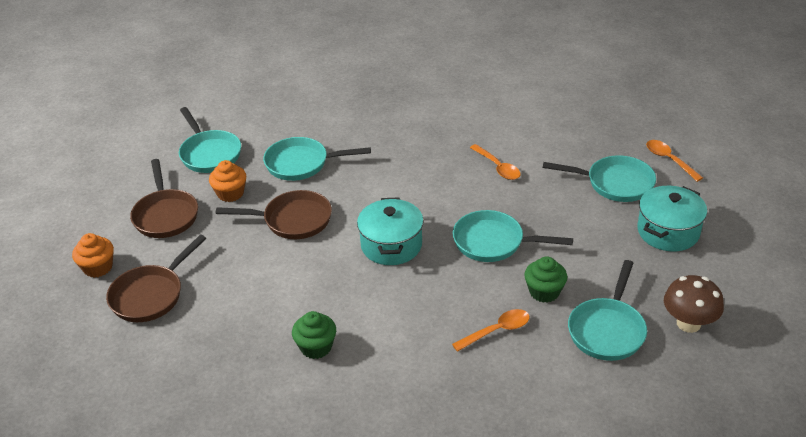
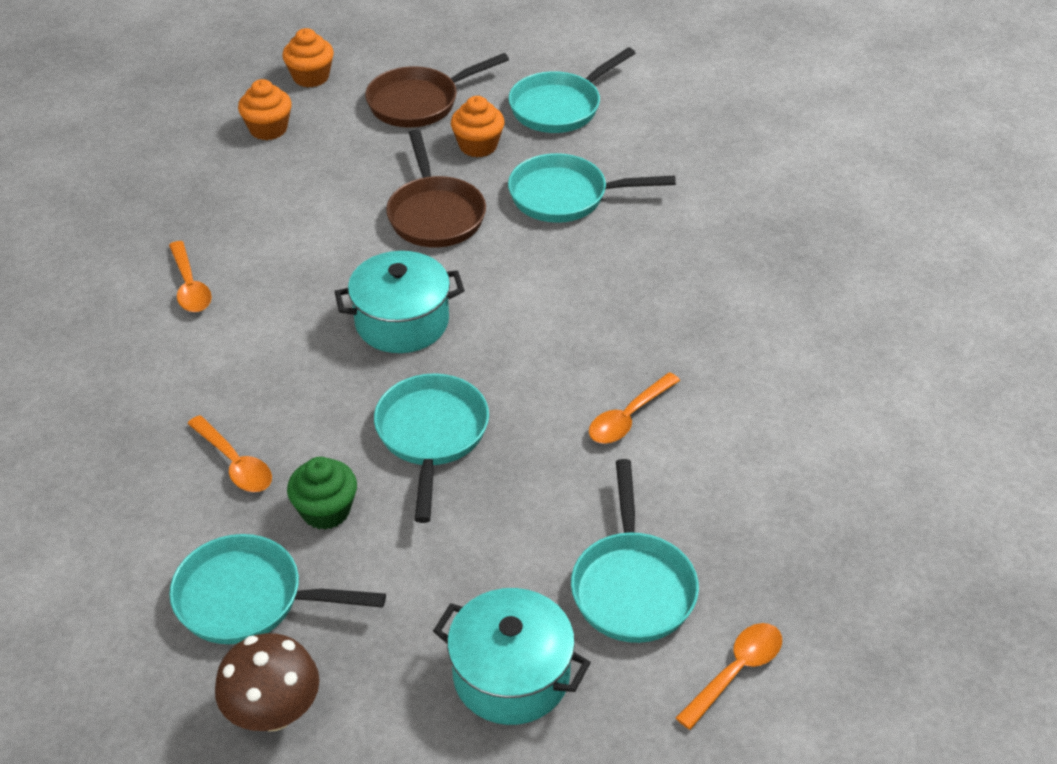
camera: 75 degrees right, 5 degrees up
brown pan [106,235,206,322] -> orange cupcake [238,79,292,140]
turquoise pan [263,137,371,181] -> turquoise pan turned 75 degrees counterclockwise [508,153,676,223]
green cupcake [292,311,336,359] -> orange spoon [169,241,212,312]

